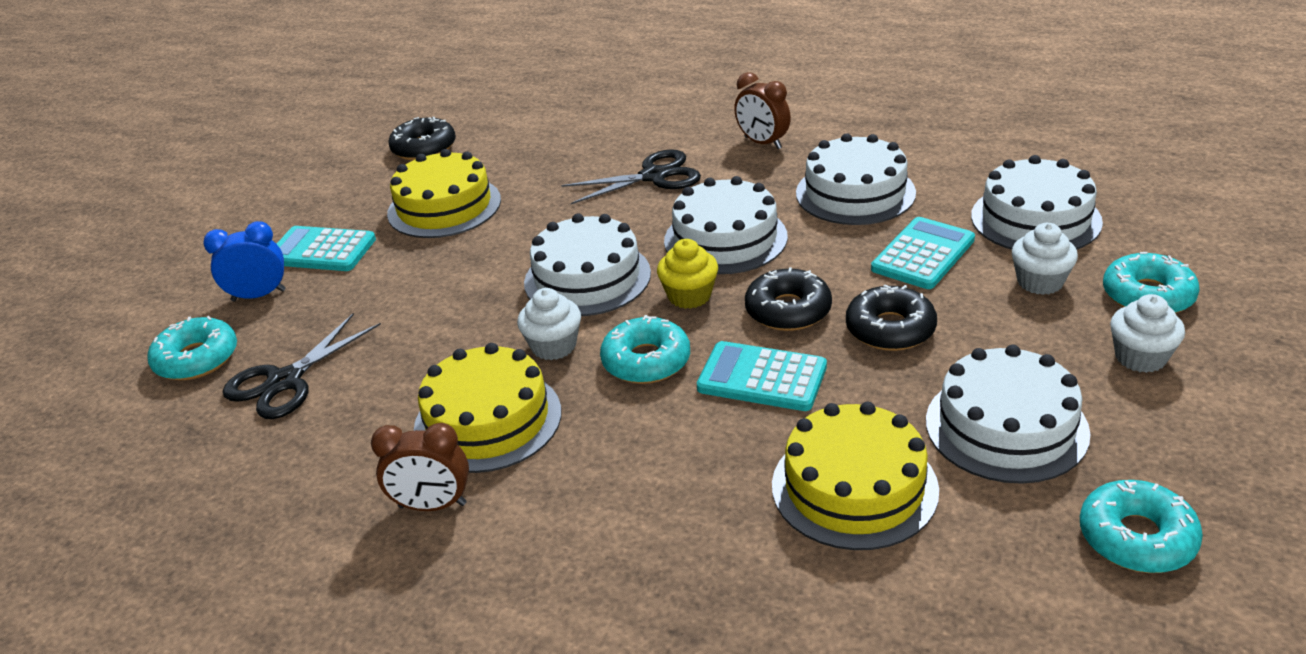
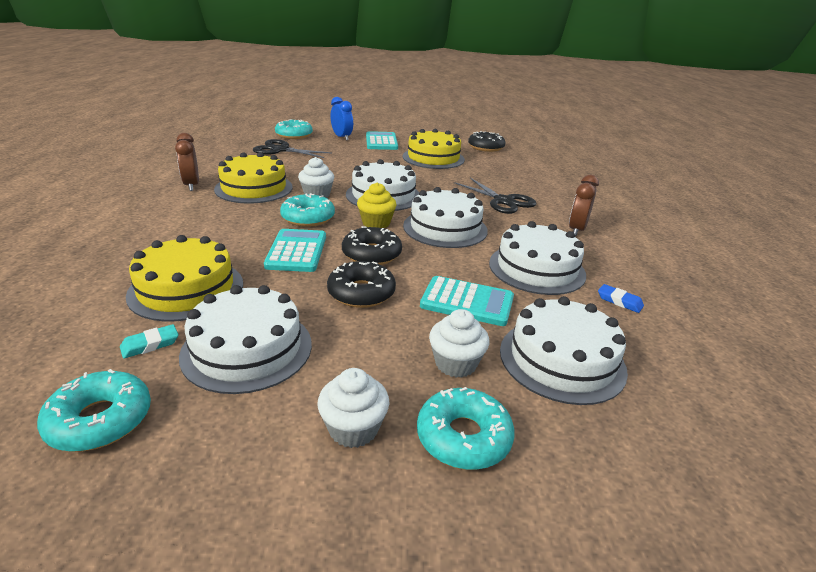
camera: 65 degrees right, 5 degrees down
none -> turquoise eraser [120,324,179,359]
none -> blue eraser [598,284,644,313]

